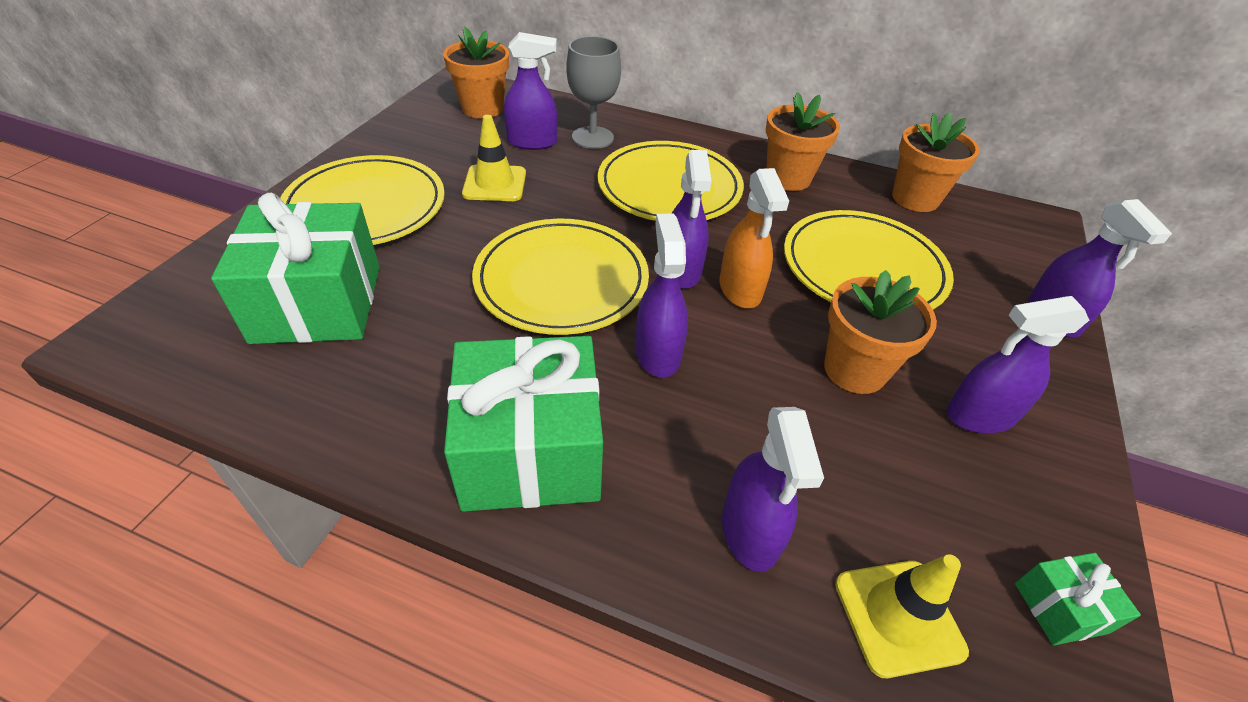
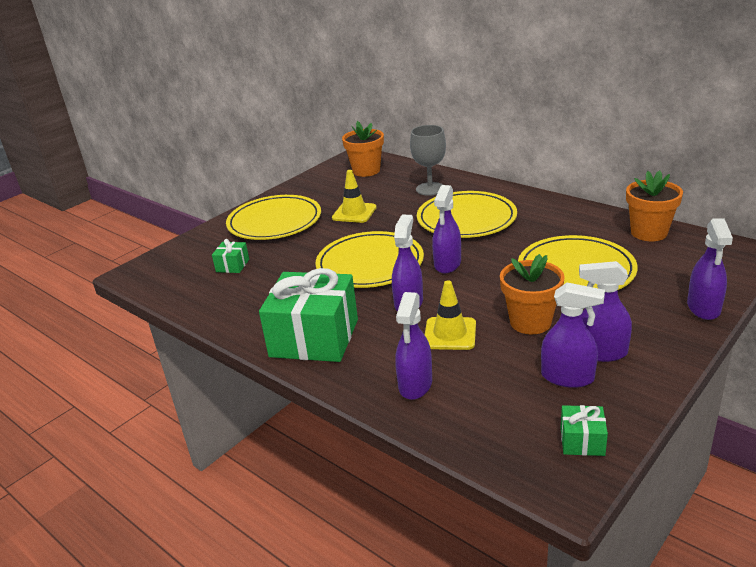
camera: 25 degrees right, 15 degrees down
green gift [211,193,380,344] -> green gift [212,239,249,273], size x0.43
purple spray bottle [504,32,557,150] -> purple spray bottle moved to [541,283,605,388]
orange spray bottle [719,168,789,308] -> none
orange flower pot [766,92,840,191] -> none
yellow traffic cone [835,554,969,678] -> yellow traffic cone moved to [425,280,476,350]

